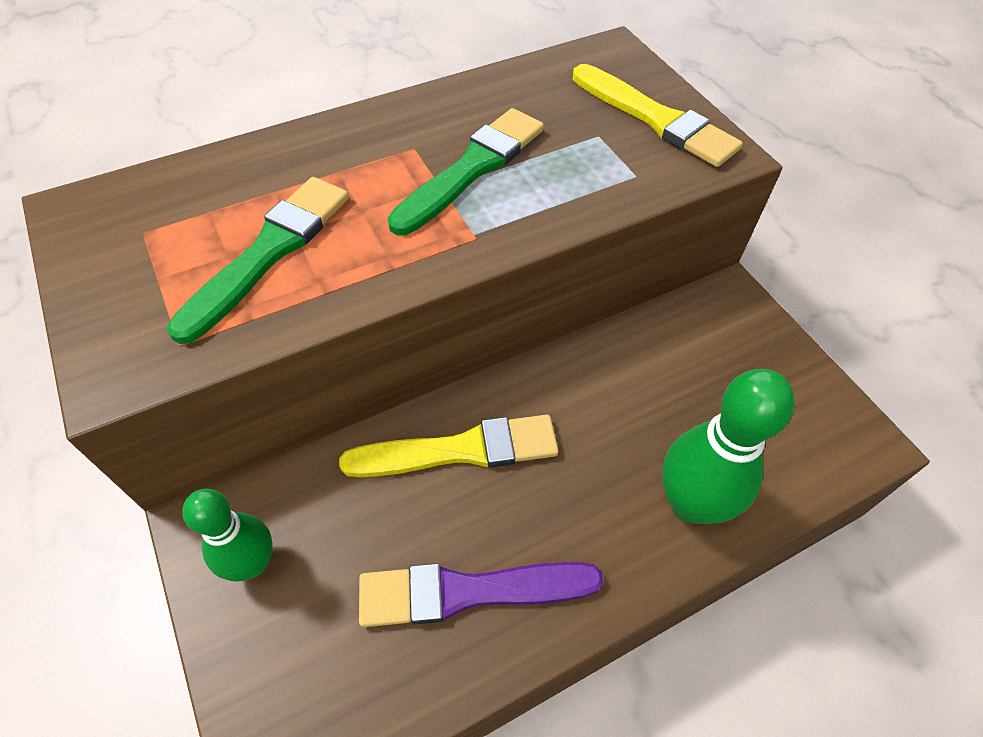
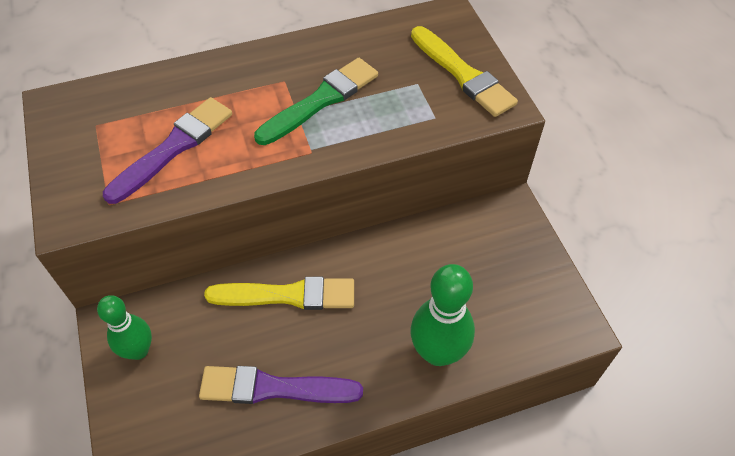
camera: 10 degrees right, 0 degrees up
green brush [167,177,349,344] -> purple brush [103,97,232,204]

